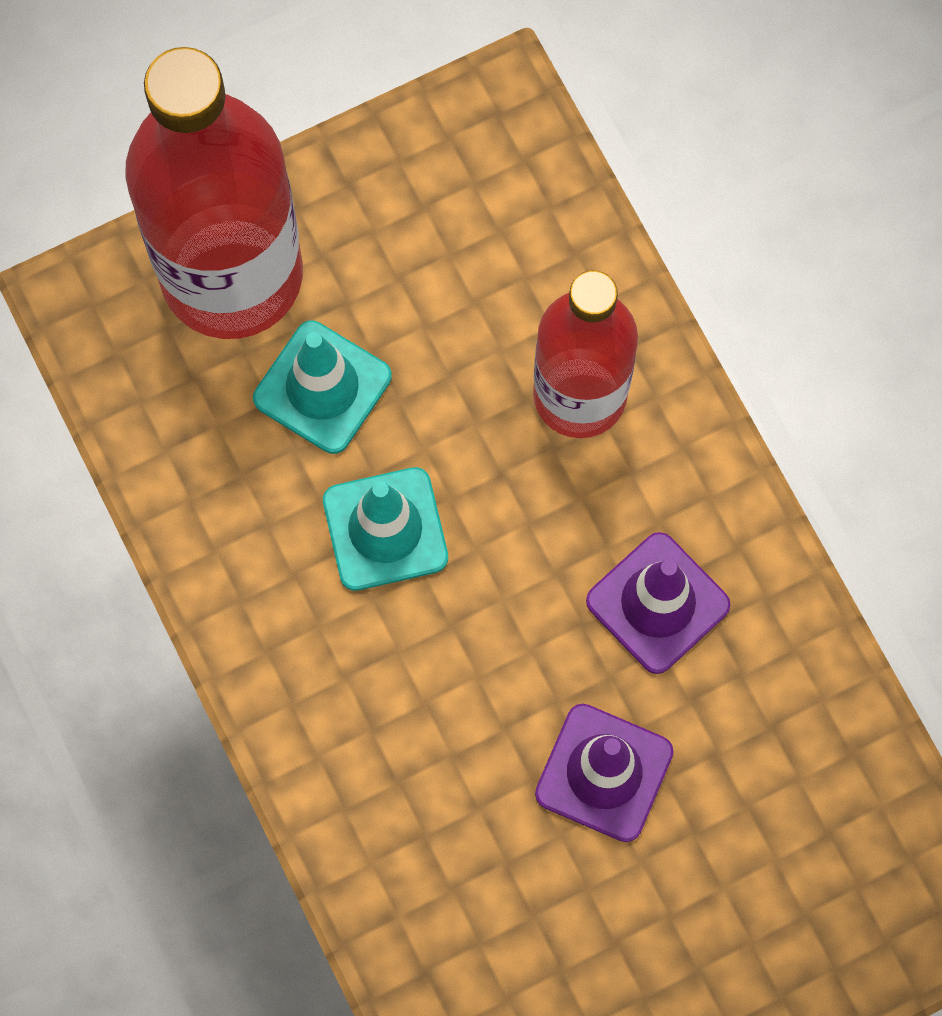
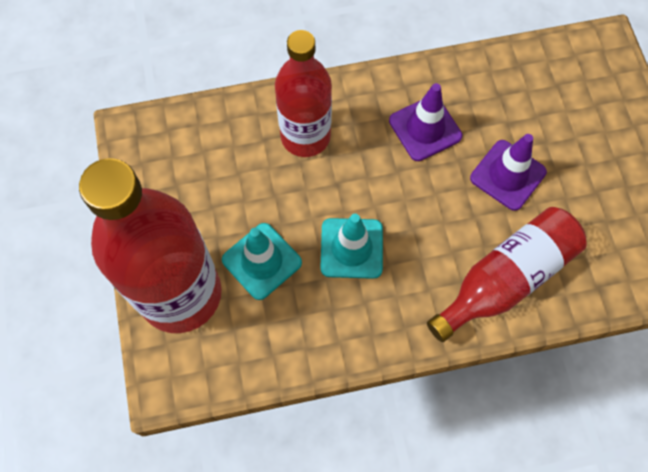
camera: 75 degrees left, 5 degrees down
none -> red bottle [427,207,586,342]

